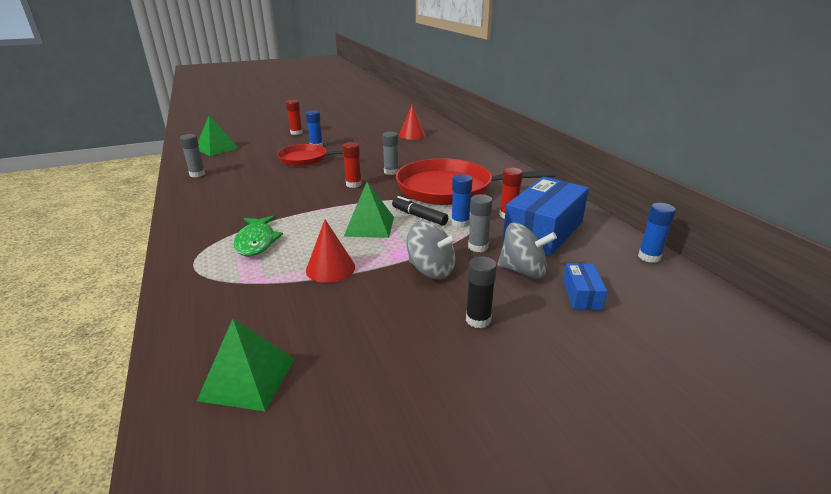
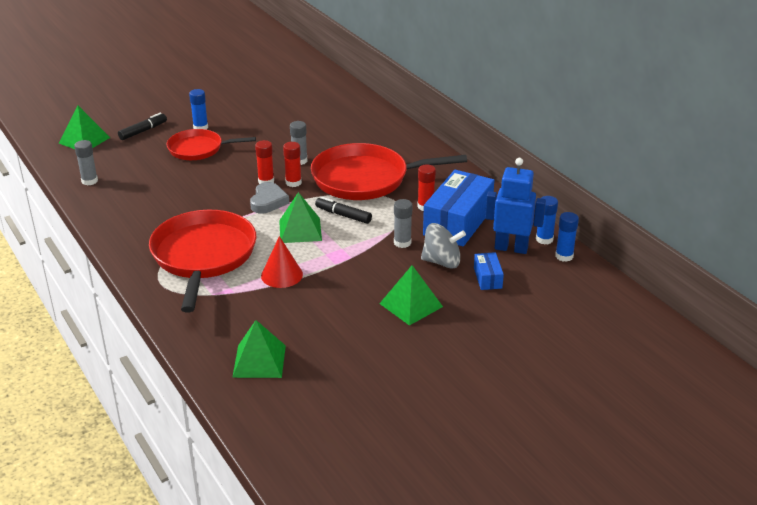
camera: 10 degrees left, 5 degrees up
green fish [234,215,283,256] -> red pan [149,210,256,312]
red glue stick [286,100,303,135] -> red glue stick moved to [283,142,302,187]
red cone [399,104,426,140] -> none
grey spinning top [407,221,457,279] -> none
blue glue stick [451,174,472,228] -> blue glue stick moved to [555,212,579,262]
black glue stick [466,256,497,328] -> green pyramid [379,265,443,326]
none -> black marker [118,113,167,140]
none -> grey heart [250,182,289,214]
none -> blue robot [485,158,546,254]

